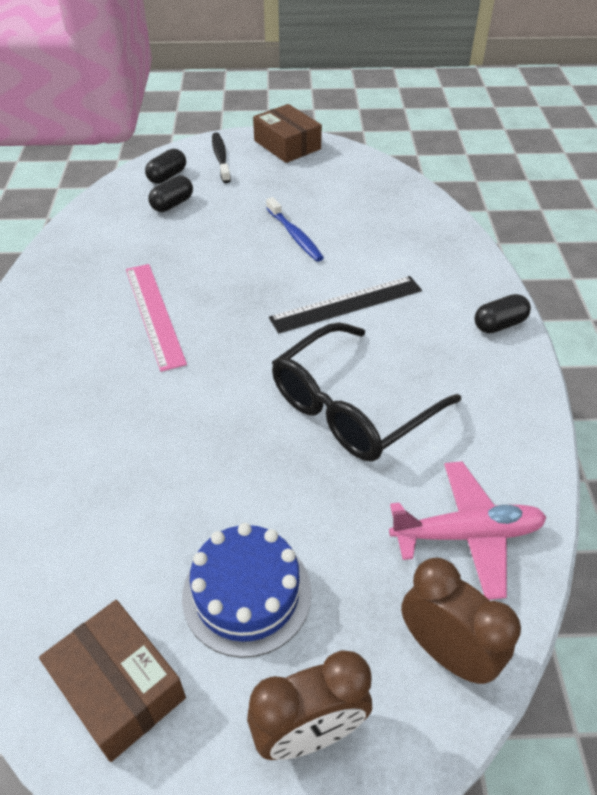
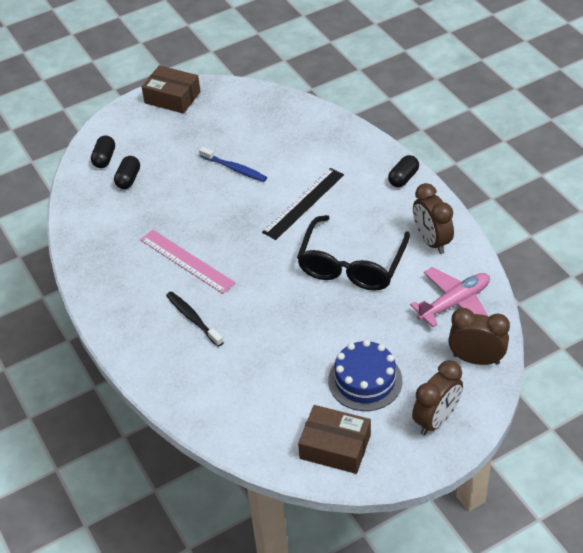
camera: 25 degrees left, 0 degrees up
black toothbrush [212,132,231,183] -> black toothbrush moved to [166,291,224,347]
none -> brown clock [413,183,454,254]

